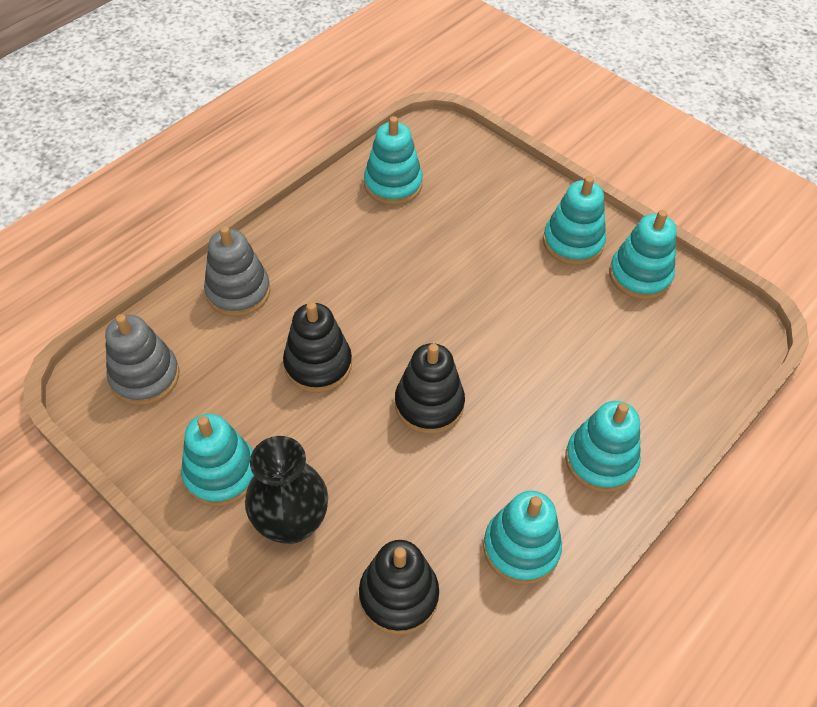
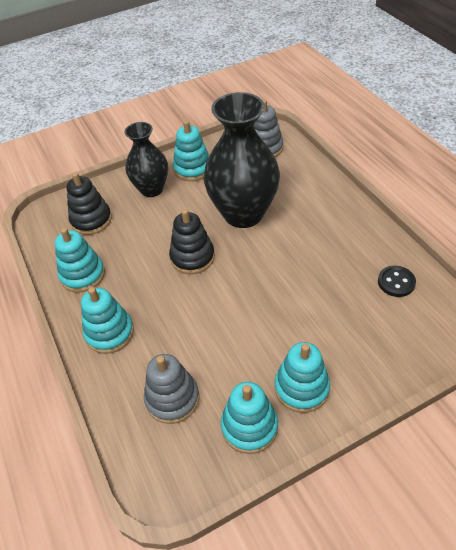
camera: 115 degrees right, 5 degrees down
grey stacking toy [204,226,270,317] -> grey stacking toy moved to [144,354,199,424]
black stacking toy [283,302,352,393] -> black vase [203,92,280,228]
turquoise stacking toy [364,116,423,205] -> black button [378,266,416,297]

